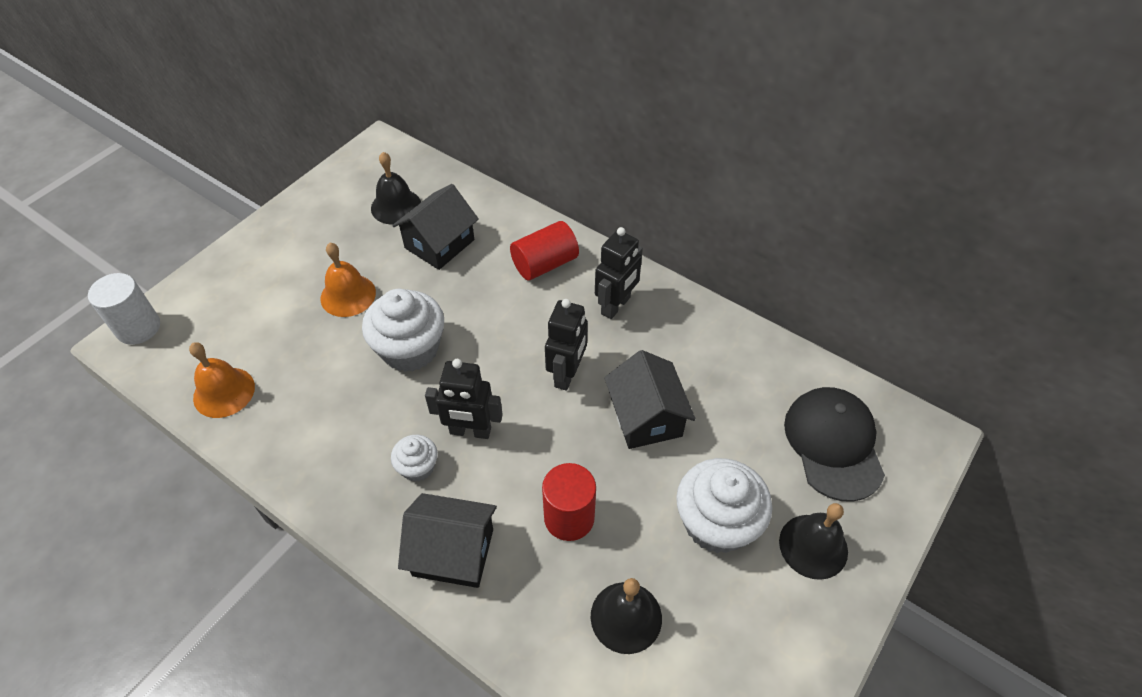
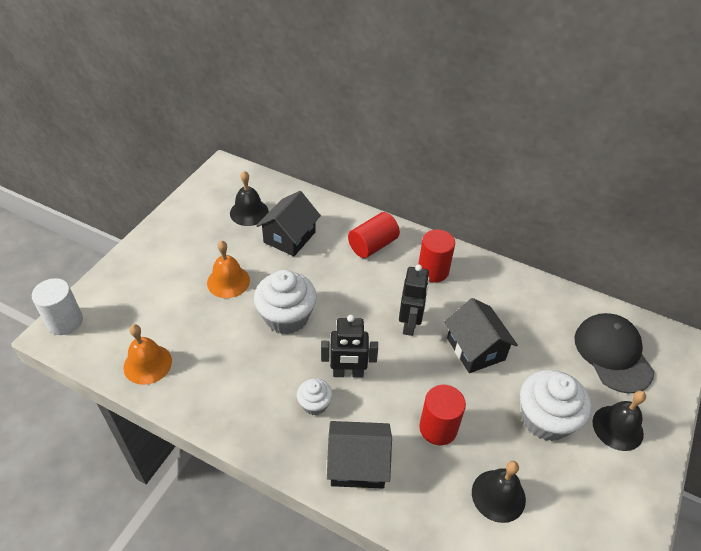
camera: 10 degrees left, 5 degrees down
black robot [595,227,643,319] -> red cylinder [418,229,455,283]

